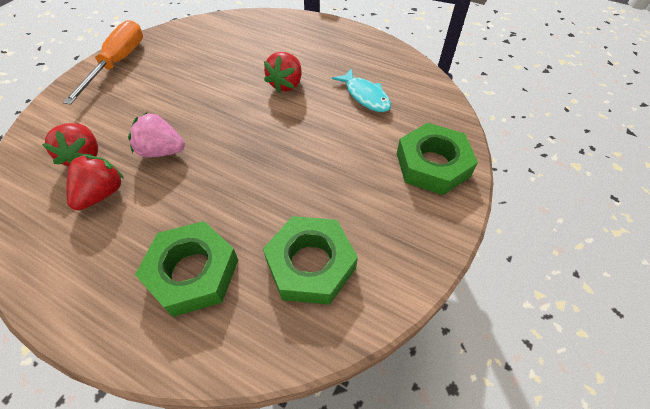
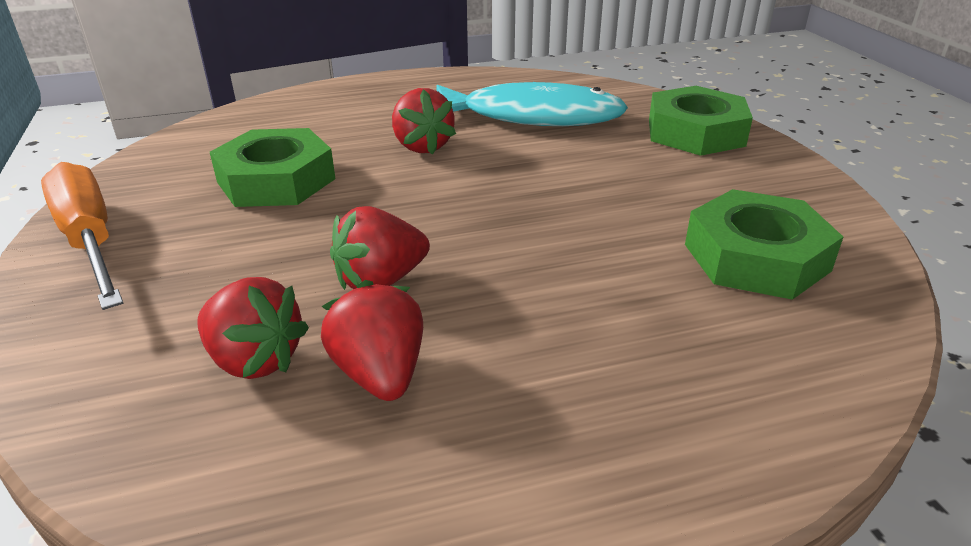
camera: 45 degrees left, 20 degrees down
pink strawberry [128,113,185,158] -> red strawberry [330,206,430,290]
green nut [135,221,238,317] -> green nut moved to [210,128,336,207]
turquoise fish [332,68,391,112] -> turquoise fish [436,82,628,126], size x1.81

